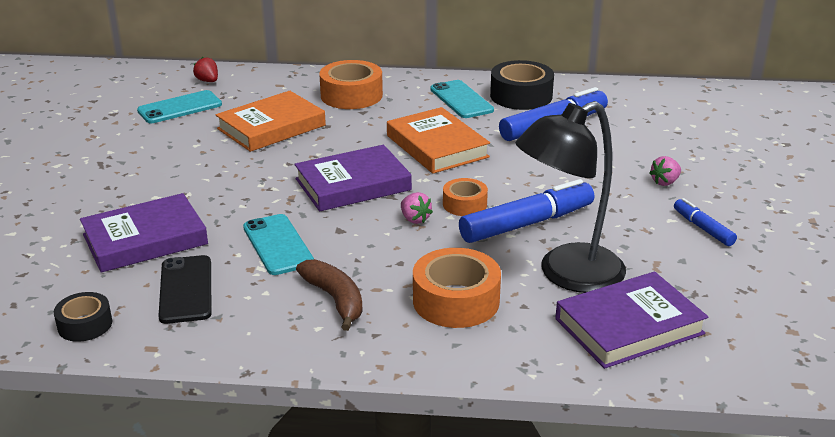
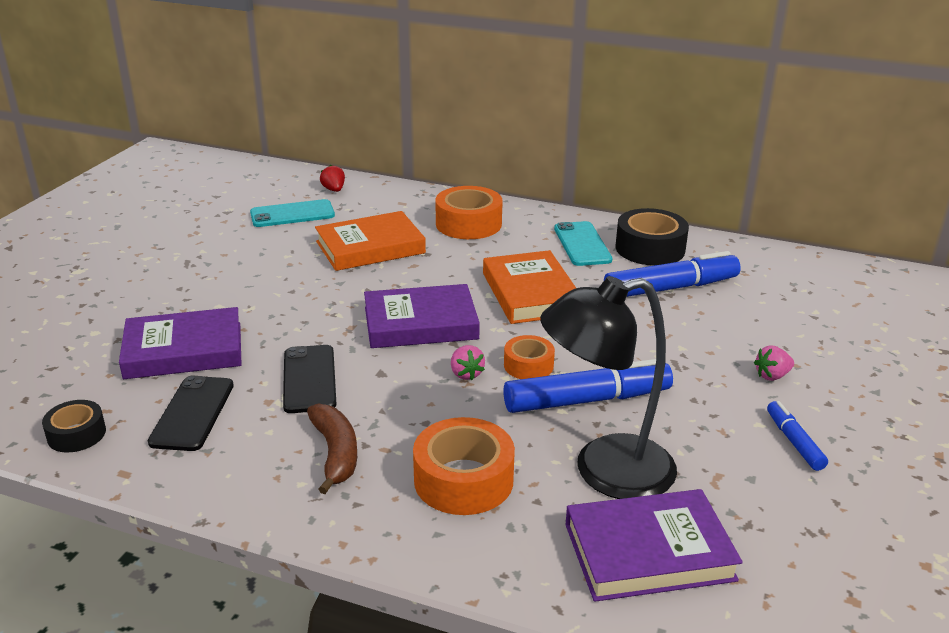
camera: 15 degrees right, 0 degrees up
turquoise phone [243,214,314,275] -> black phone [283,345,337,413]

